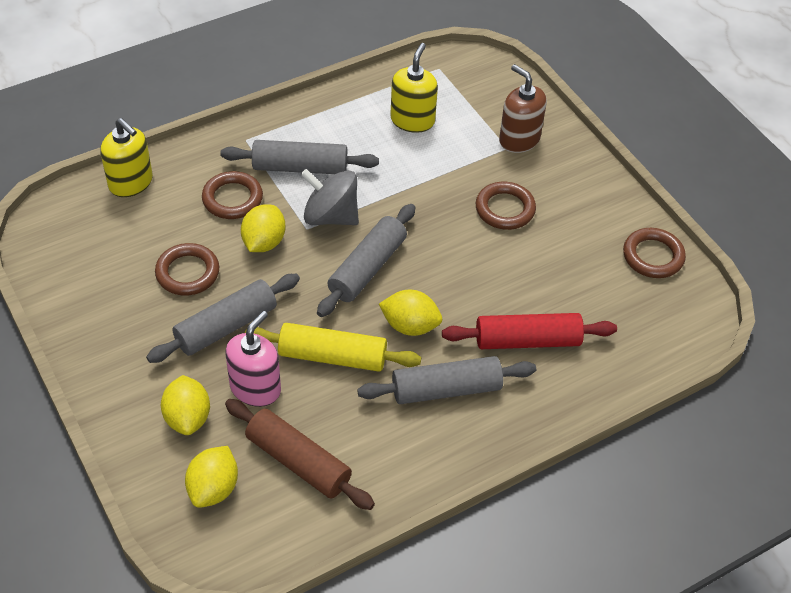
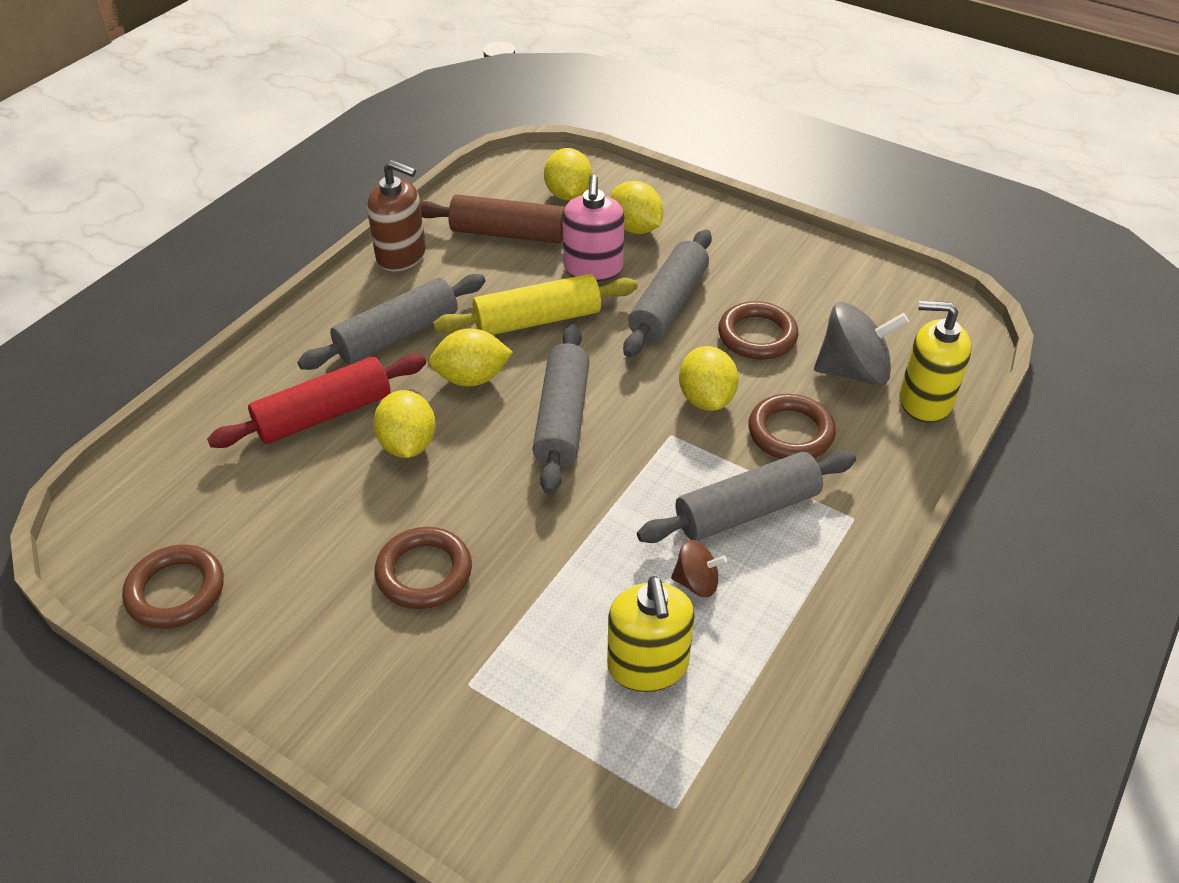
camera: 155 degrees right, 5 degrees down
grey spinning top [301,169,359,225] -> grey spinning top moved to [814,302,909,386]
brown soap dispenser [499,64,547,153] -> brown soap dispenser moved to [367,160,426,271]
none -> yellow lemon [373,390,436,458]
none -> brown spinning top [671,540,727,597]

